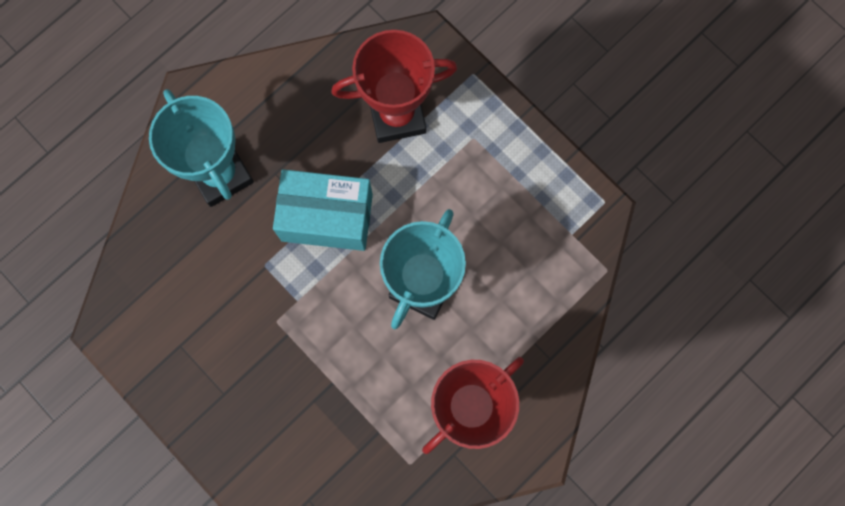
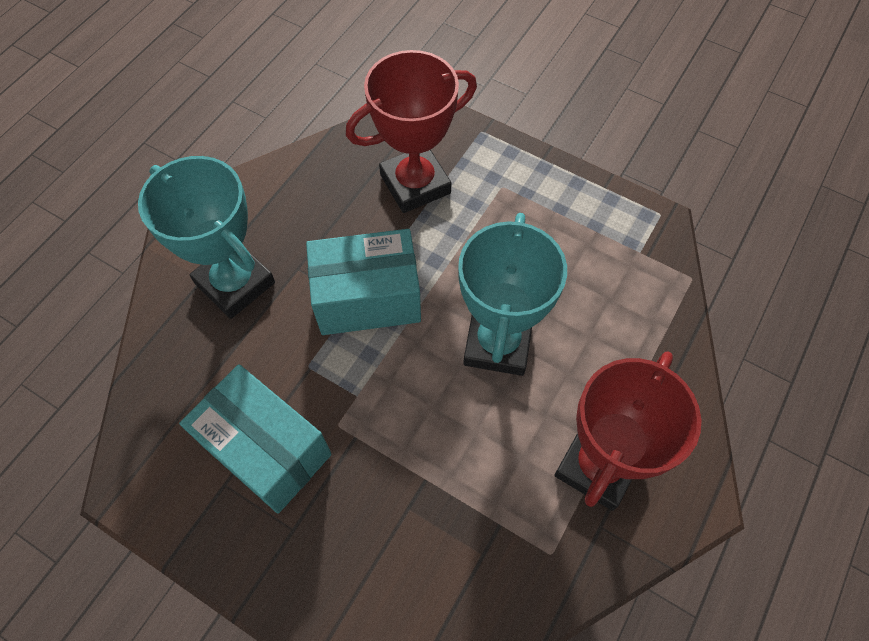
camera: 15 degrees left, 15 degrees down
none -> turquoise box [179,364,332,514]

